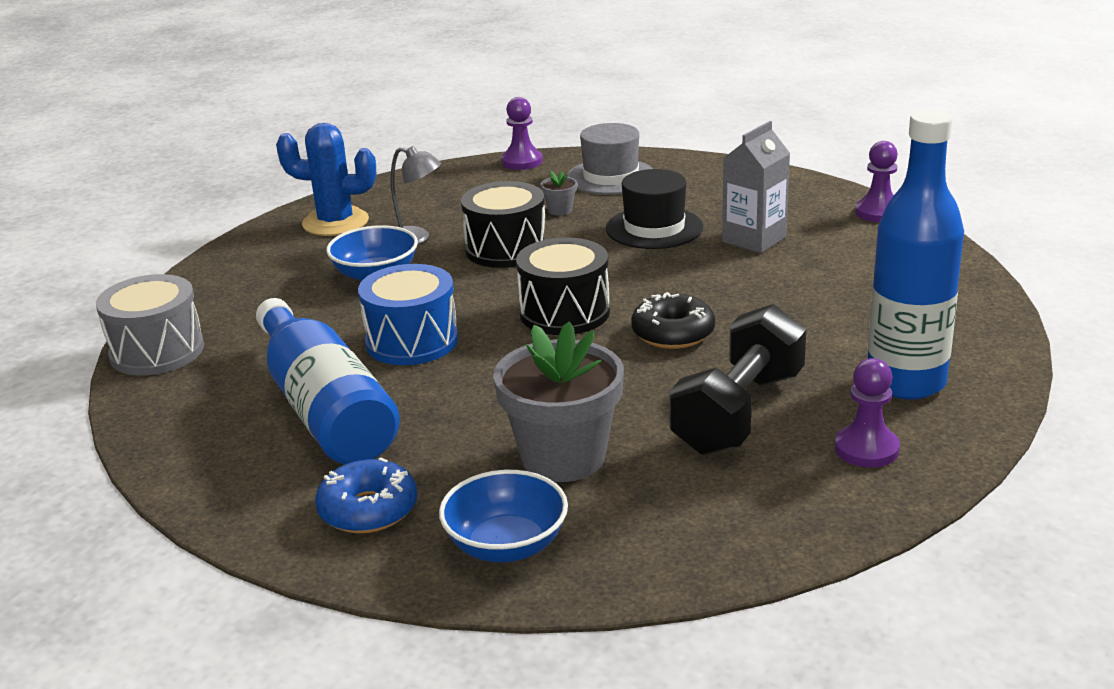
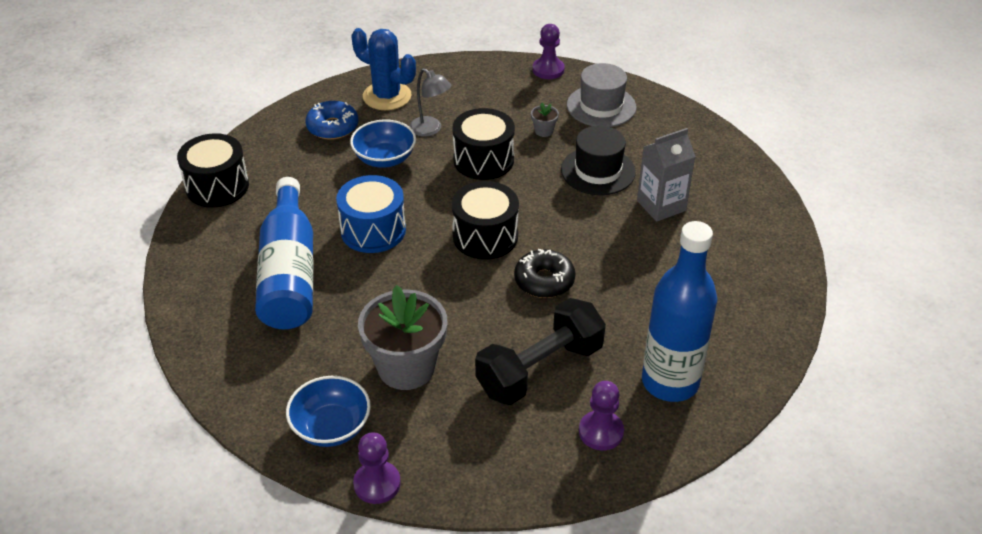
camera: 20 degrees right, 15 degrees up
grey drum [96,274,204,376] -> black drum [177,133,249,208]
blue donut [315,457,418,533] -> blue donut moved to [305,101,358,140]
purple pawn [855,141,898,222] -> purple pawn moved to [353,432,401,504]

